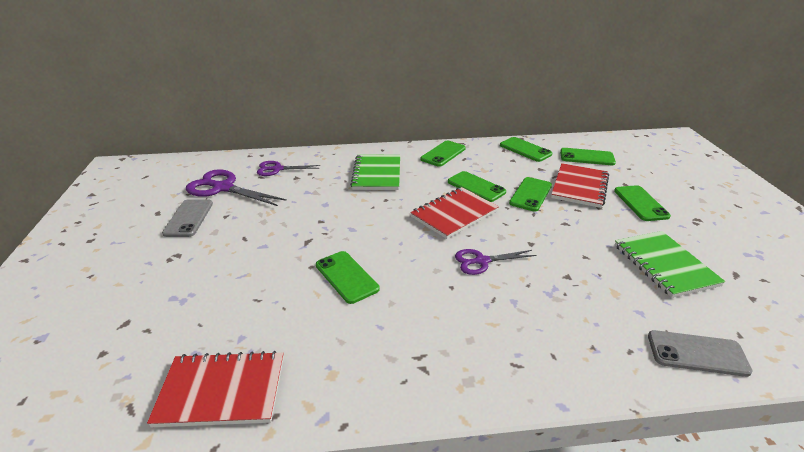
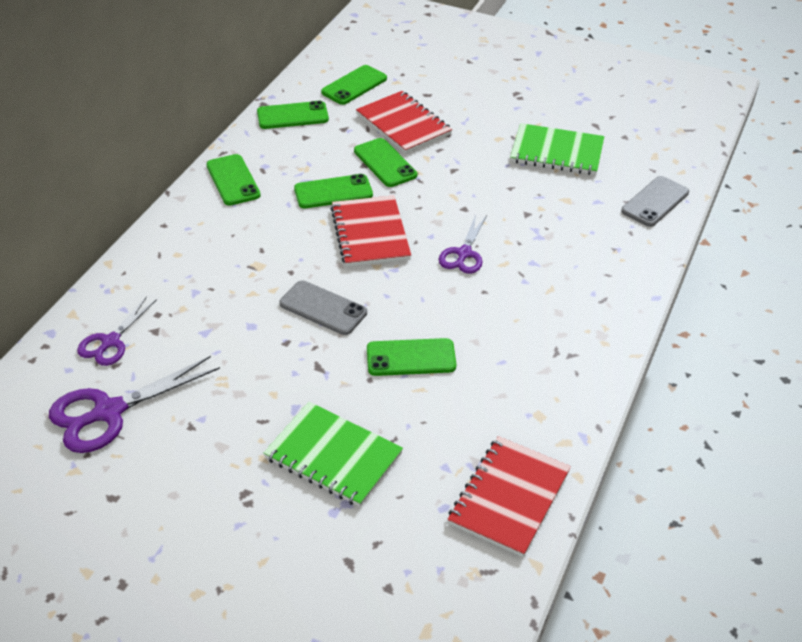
camera: 60 degrees left, 10 degrees up
grey phone [162,199,213,237] -> grey phone moved to [279,280,367,335]
green notebook [350,155,400,190] -> green notebook moved to [264,402,403,507]
green phone [614,185,671,221] -> none

